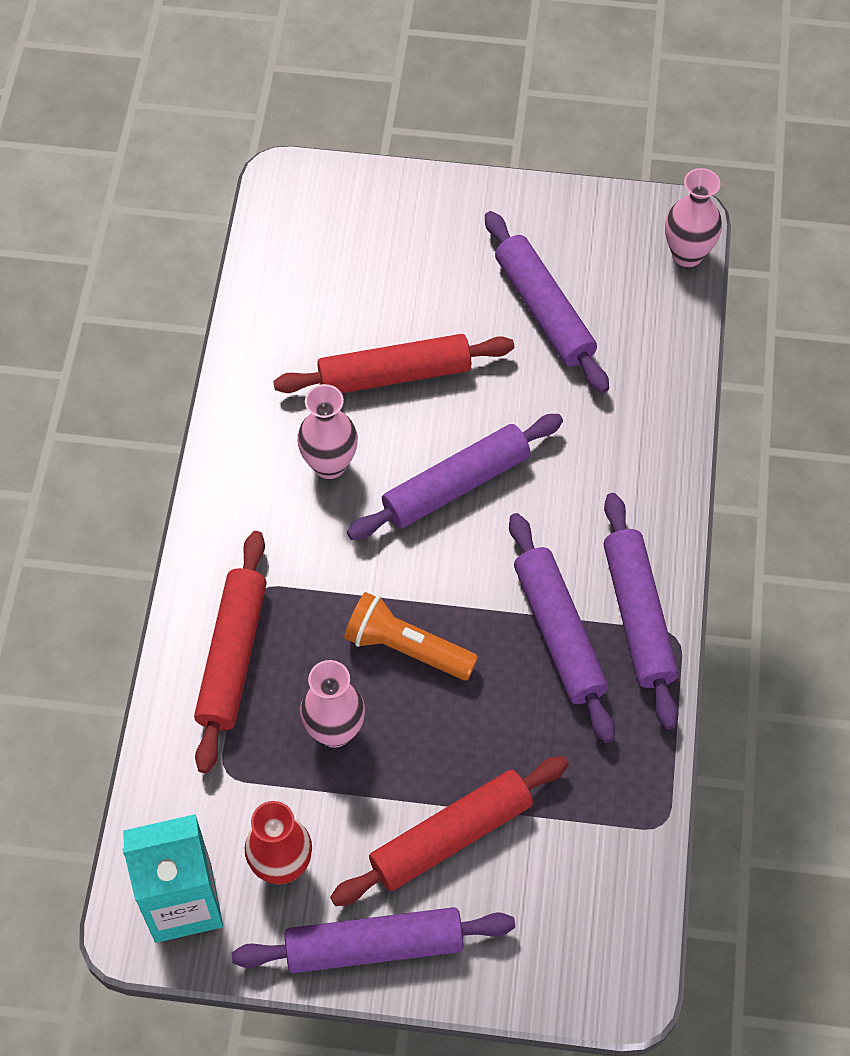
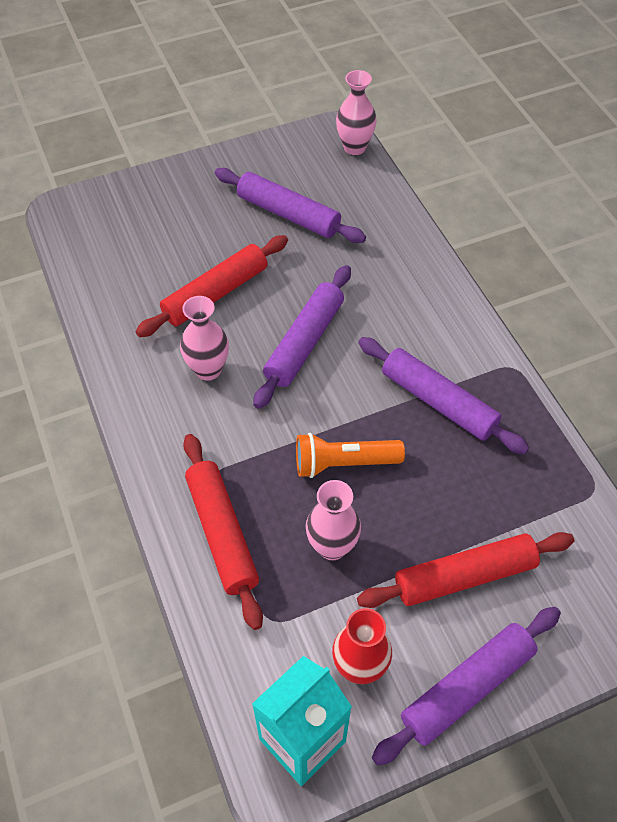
camera: 30 degrees left, 5 degrees down
red rolling pin [330,756,569,906] -> red rolling pin turned 45 degrees clockwise [357,532,574,608]
purple rolling pin [604,493,679,730] -> none

